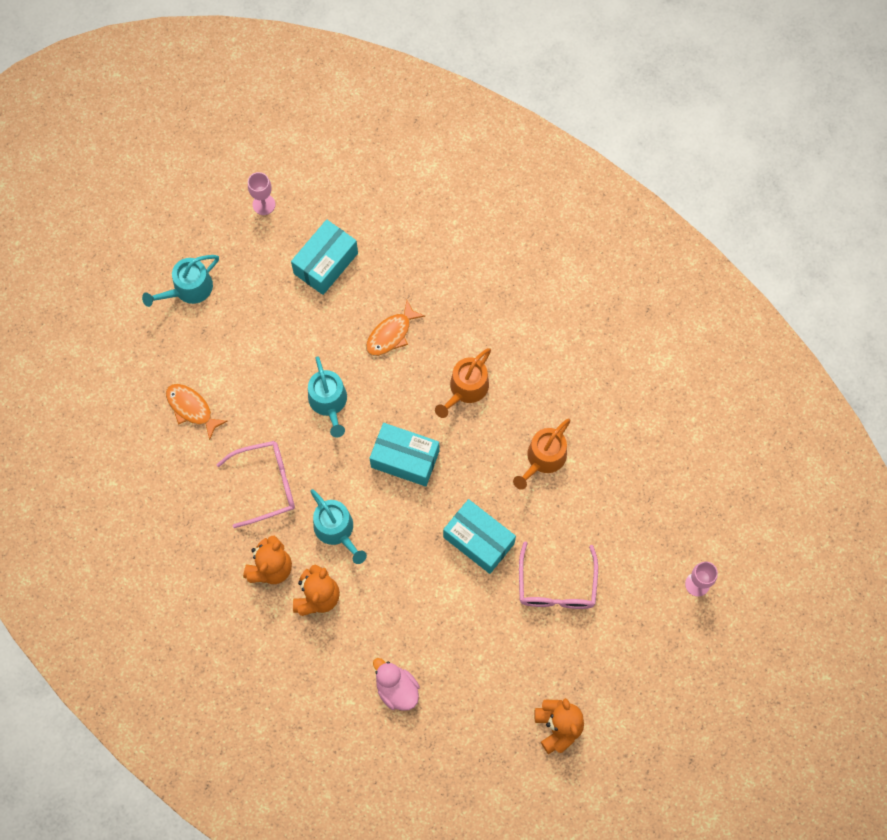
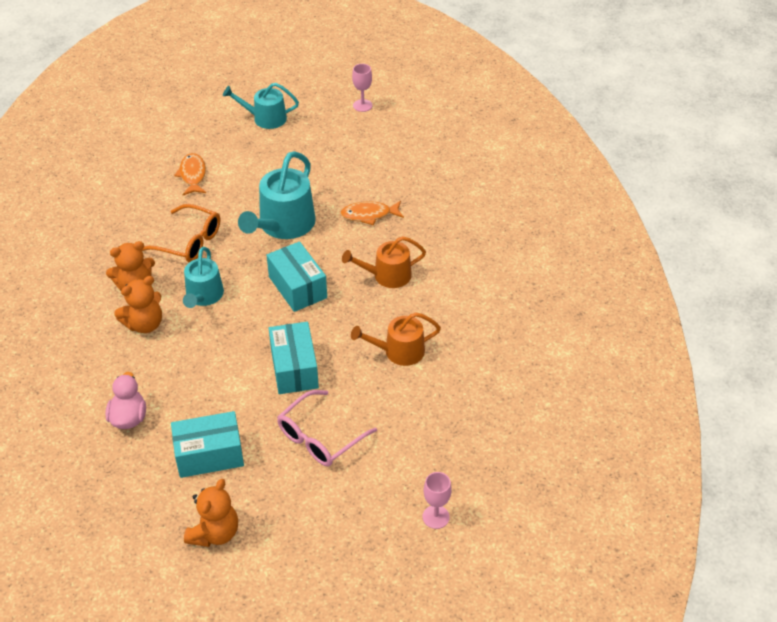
camera: 40 degrees right, 25 degrees down
pink glasses [216,441,295,528] -> orange glasses [142,204,220,262]
turquoise box [291,219,358,295] -> turquoise box moved to [171,411,244,478]
turquoise watering can [308,356,347,438] -> turquoise watering can [238,151,316,239], size x1.57

